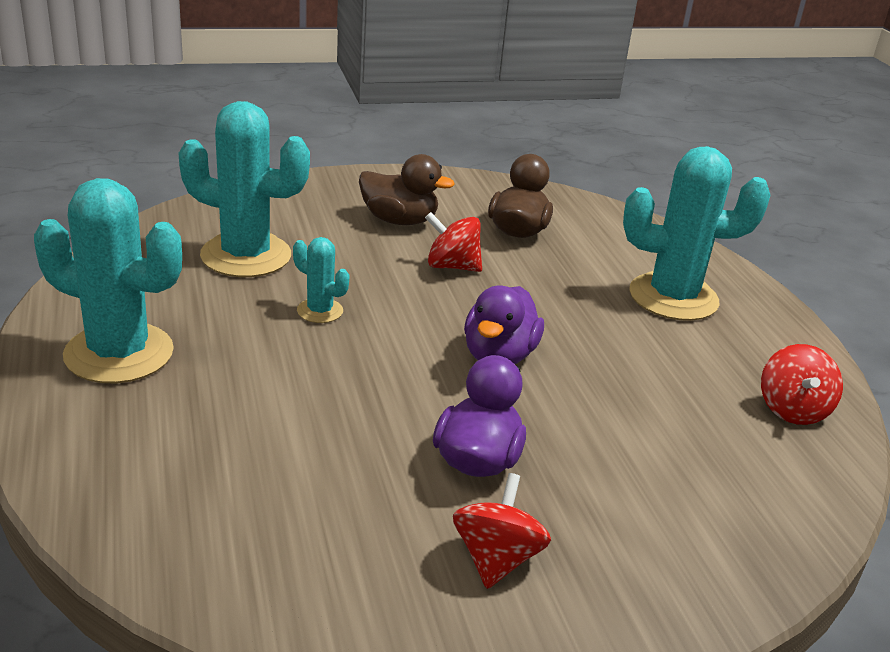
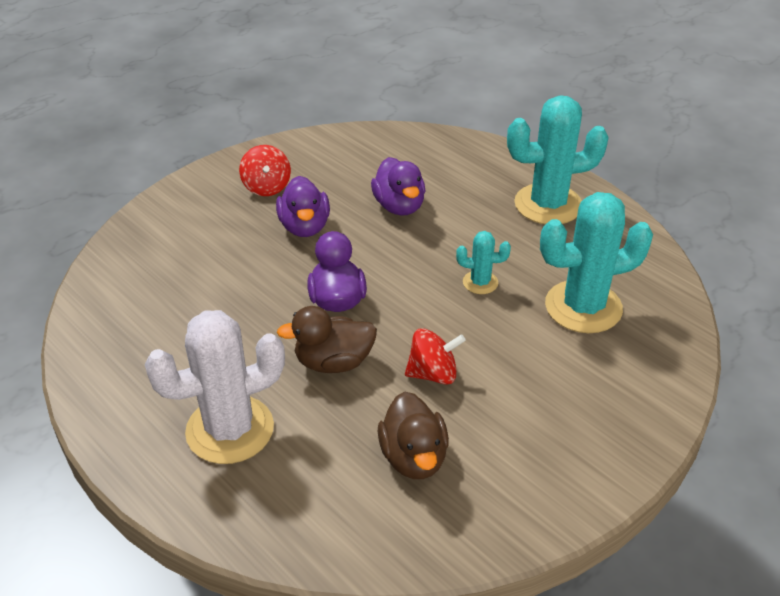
camera: 155 degrees right, 10 degrees up
brown duck [359,154,455,225] -> brown duck moved to [277,306,377,373]
turquoise cactus [623,146,771,321] -> white cactus [145,310,285,464]
red spinning top [761,344,843,425] -> none
none -> purple duck [371,157,425,216]

